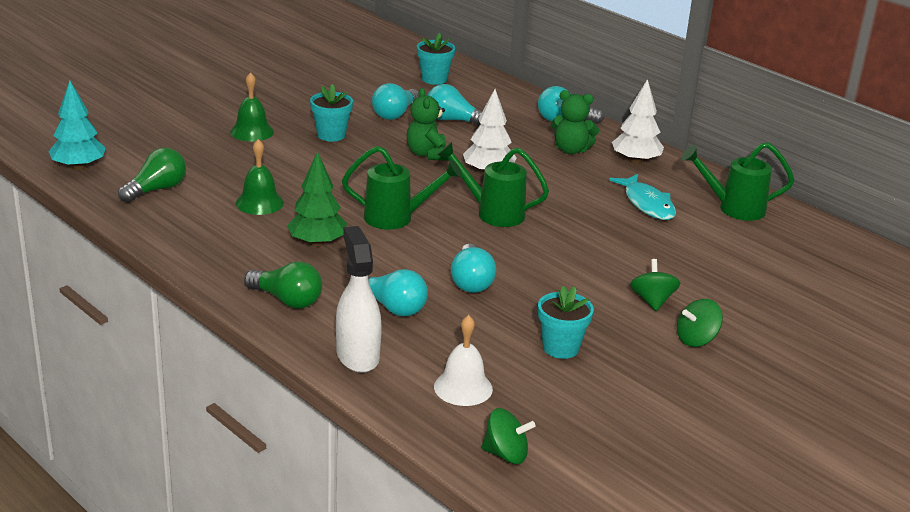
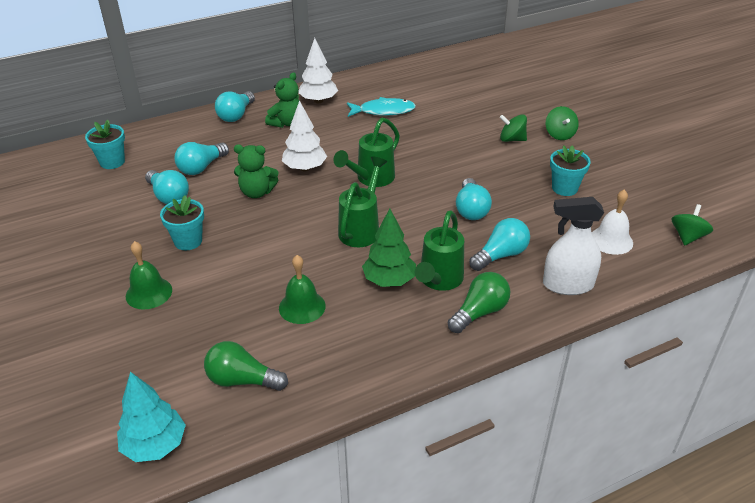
camera: 70 degrees left, 10 degrees up
green light bulb [118,147,186,203] -> green light bulb turned 45 degrees counterclockwise [204,341,288,391]
turquoise light bulb [451,244,496,293] -> turquoise light bulb turned 75 degrees clockwise [456,178,492,220]
green watering can [681,142,794,221] -> green watering can moved to [415,210,464,291]

